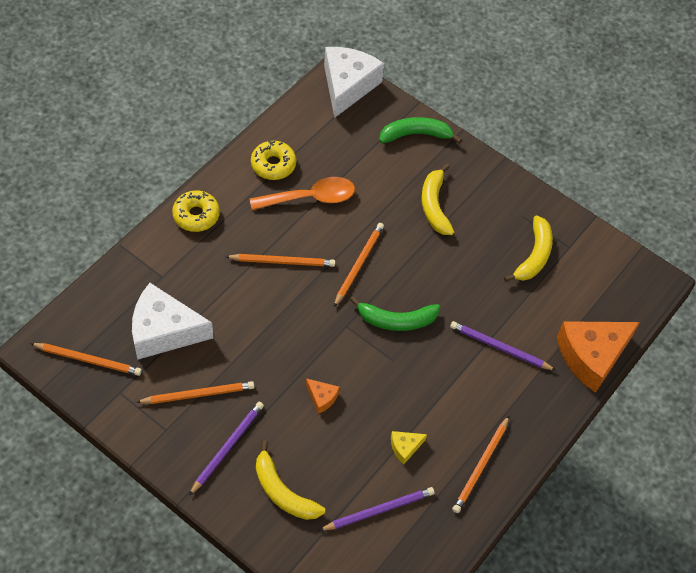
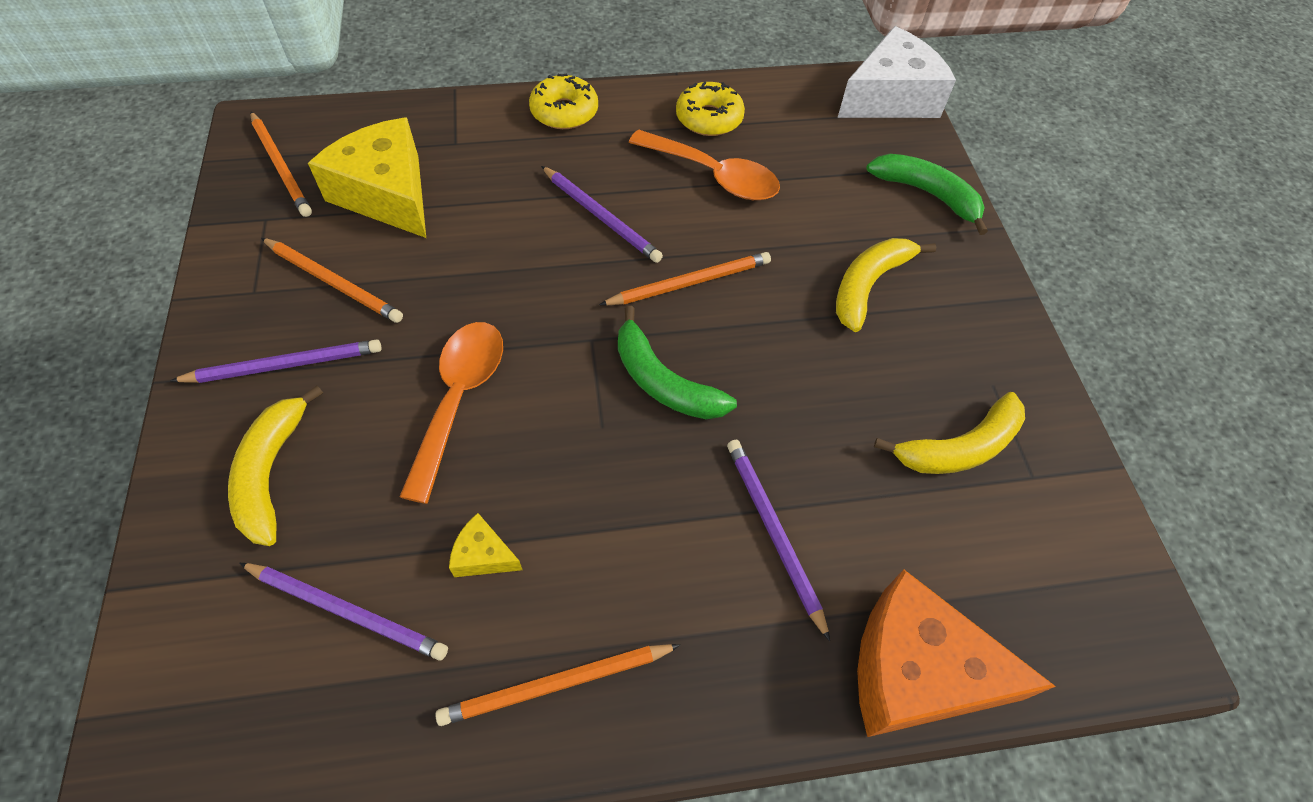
camera: 45 degrees right, 0 degrees up
white cheese [132,283,213,360] -> yellow cheese [308,118,426,238]
orange pencil [225,254,335,267] -> purple pencil [541,166,663,263]
orange cheese [306,378,340,414] -> orange spoon [399,322,503,504]

